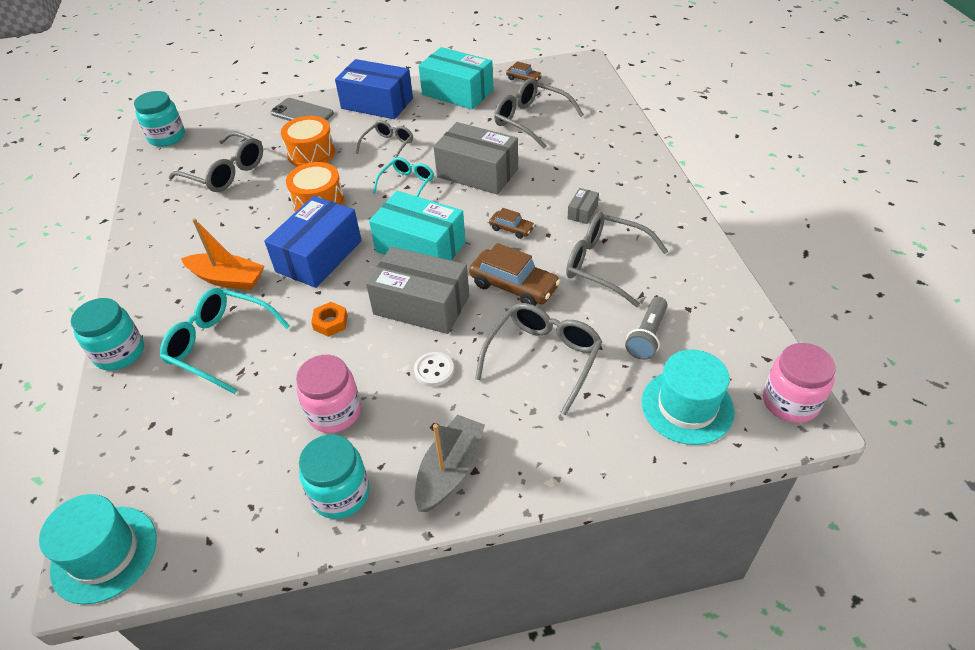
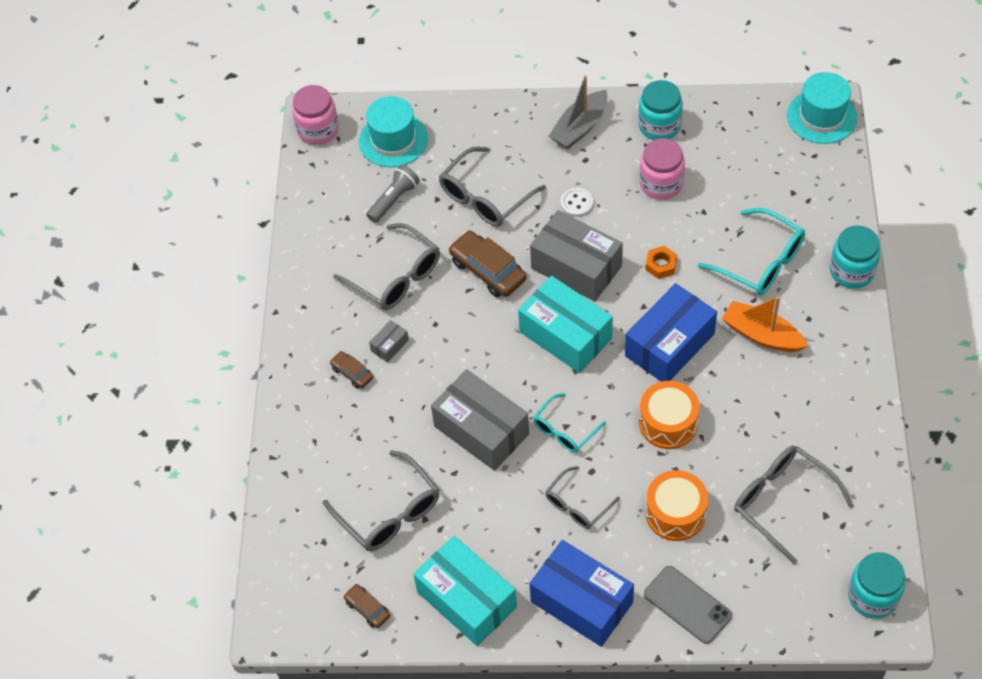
camera: 165 degrees left, 10 degrees up
brown car [489,208,535,239] -> brown car moved to [330,351,373,389]

